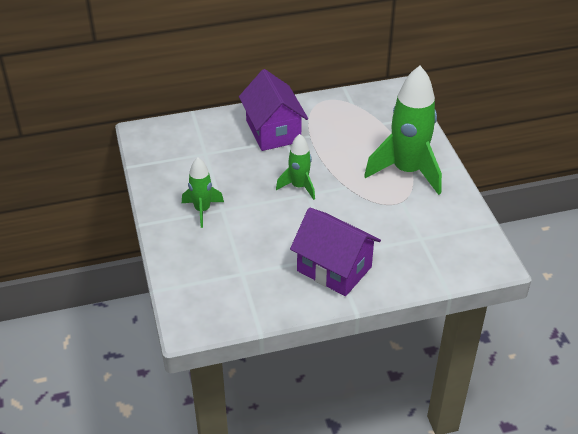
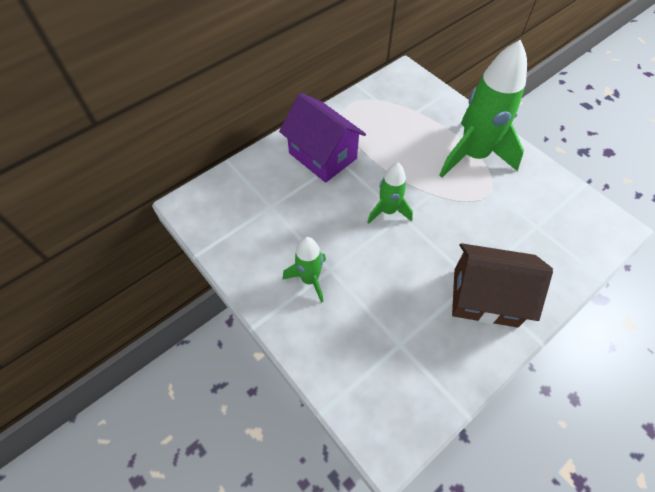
camera: 25 degrees left, 15 degrees up
purple house [290,208,381,296] -> brown house [452,243,553,328]

